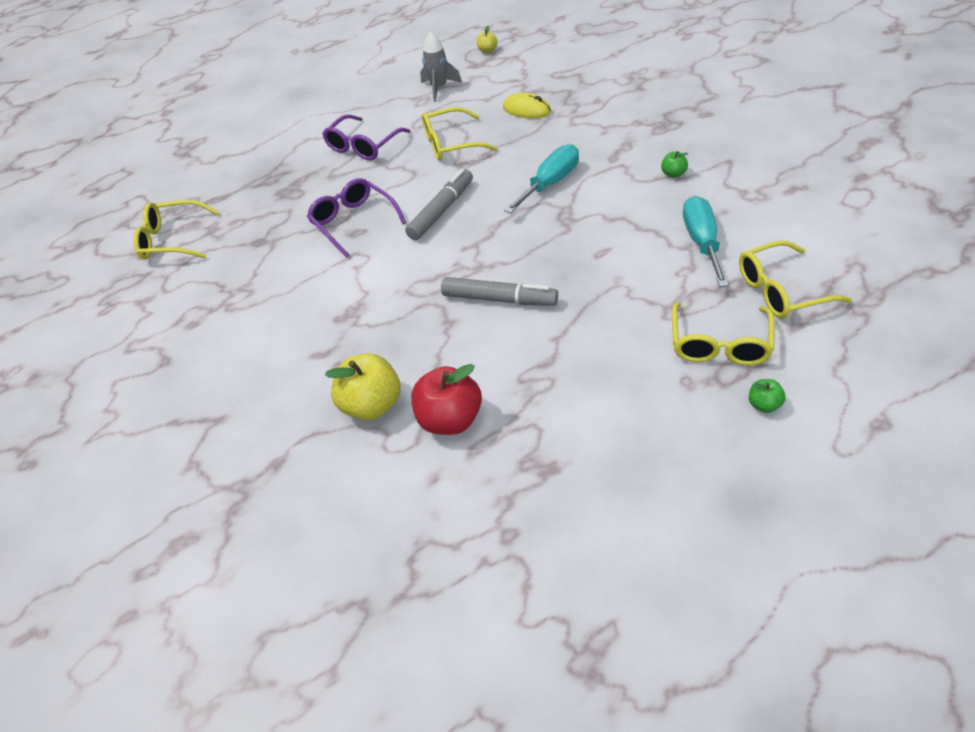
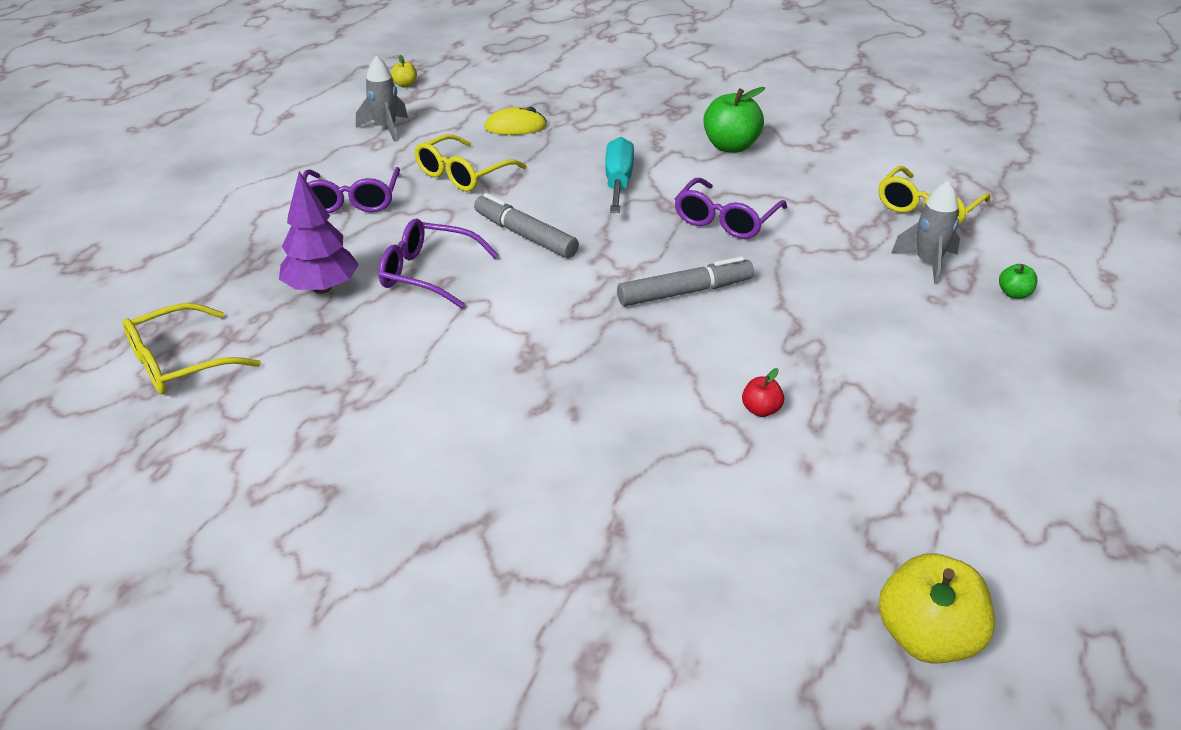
camera: 40 degrees left, 10 degrees down
yellow apple [325,353,401,420] -> yellow apple moved to [878,553,995,663]
grey marker [405,169,473,240] -> grey marker turned 45 degrees counterclockwise [474,193,579,258]
red apple [411,364,482,435] -> red apple [742,368,784,417], size x0.48
green apple [661,151,688,178] -> green apple [704,87,765,153], size x2.07
yellow glasses [672,302,775,365] -> grey rocket [891,181,960,284]
turquoise screwdriver [683,196,729,287] -> none
none -> purple tree [279,171,359,294]
none -> purple glasses [675,178,787,239]

